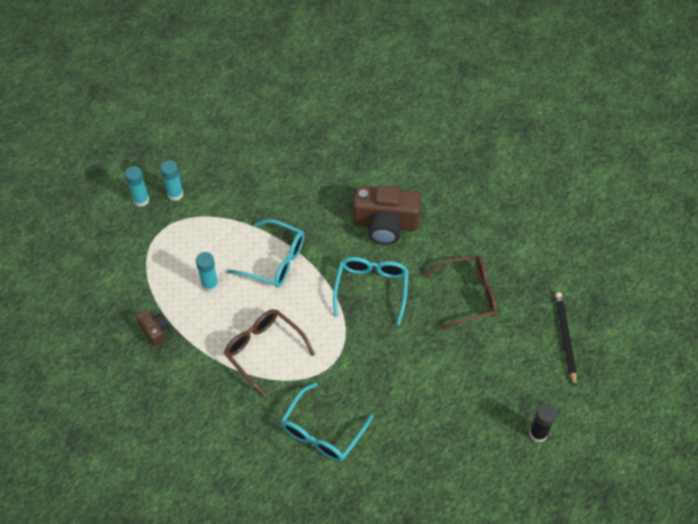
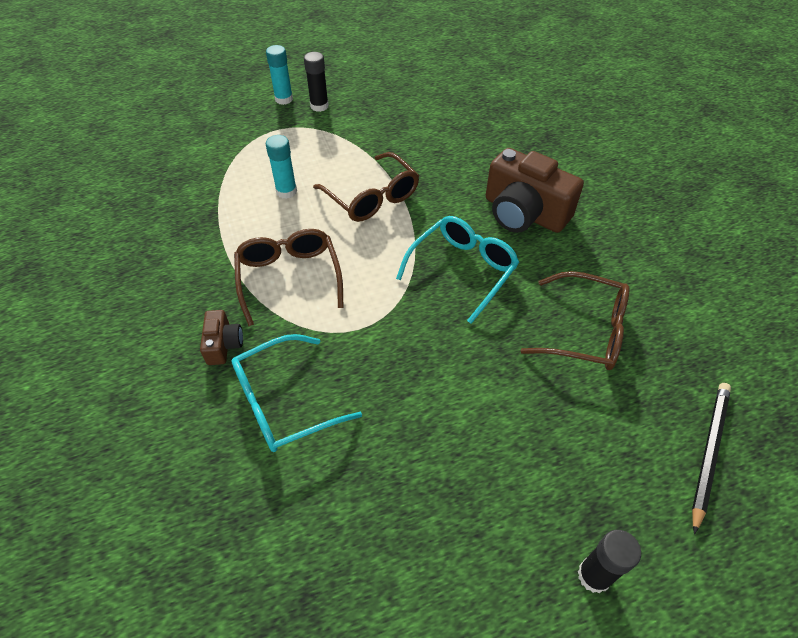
camera: 30 degrees right, 5 degrees down
brown camera [136,310,169,346] -> brown camera moved to [200,310,243,365]
turquoise glue stick [160,160,183,201] -> black glue stick [304,52,329,112]
turquoise glasses [227,219,305,287] -> brown glasses [313,152,419,222]

